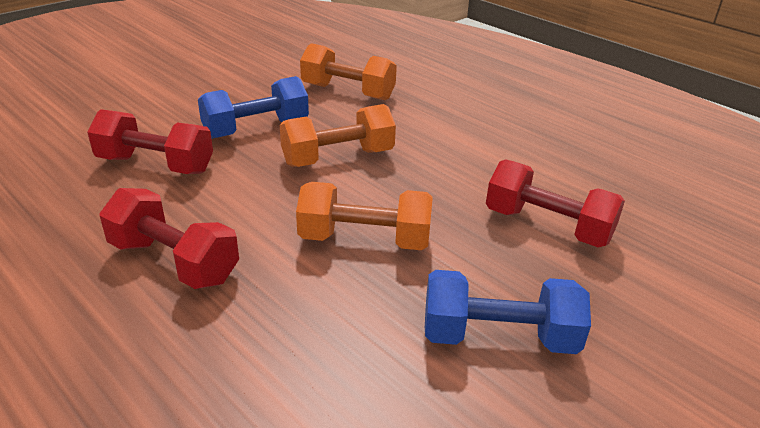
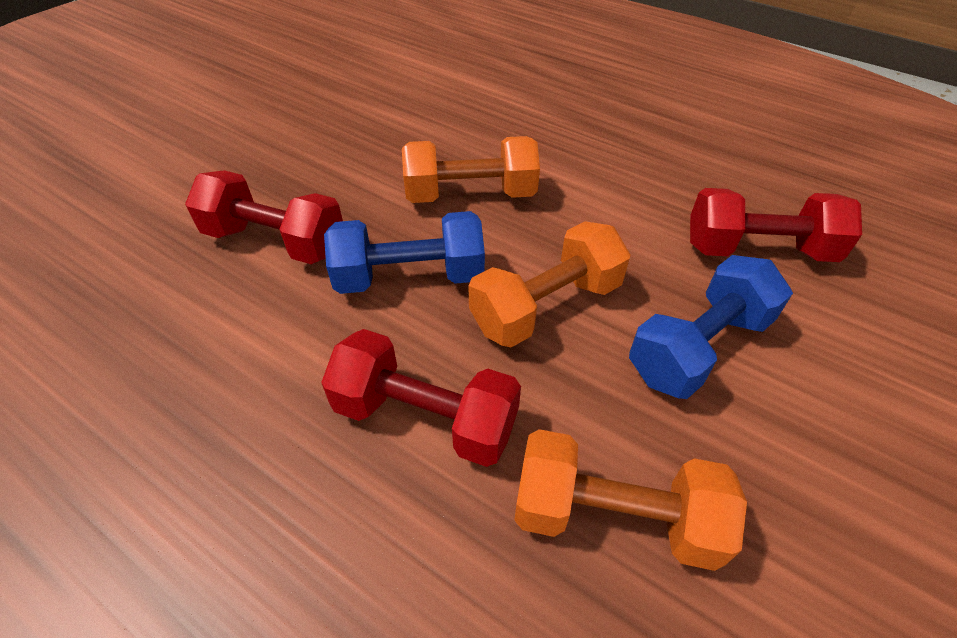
camera: 170 degrees right, 15 degrees up
red dumbbell [99,188,239,289] -> red dumbbell moved to [321,329,521,467]
blue dumbbell [425,270,591,354] -> blue dumbbell moved to [324,211,485,294]

